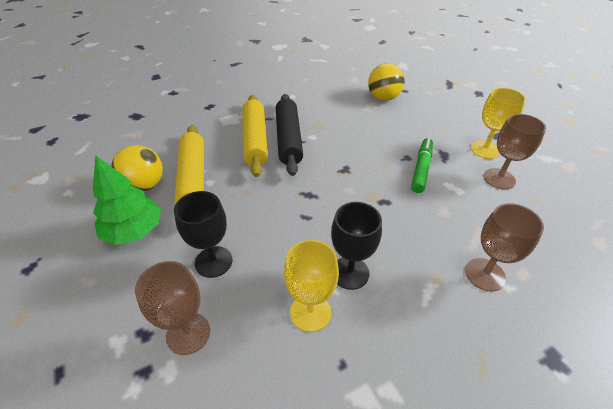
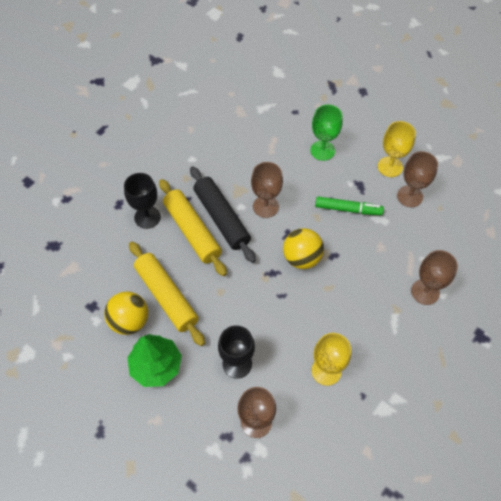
camera: 25 degrees left, 15 degrees up
black goblet [331,202,382,290] -> black goblet moved to [124,173,161,229]
yellow ball [368,63,405,101] -> yellow ball moved to [283,228,324,269]
green marker [411,138,433,193] -> green marker turned 105 degrees clockwise [315,197,384,215]
none -> brown goblet [251,162,283,218]
none -> green goblet [310,104,343,161]

